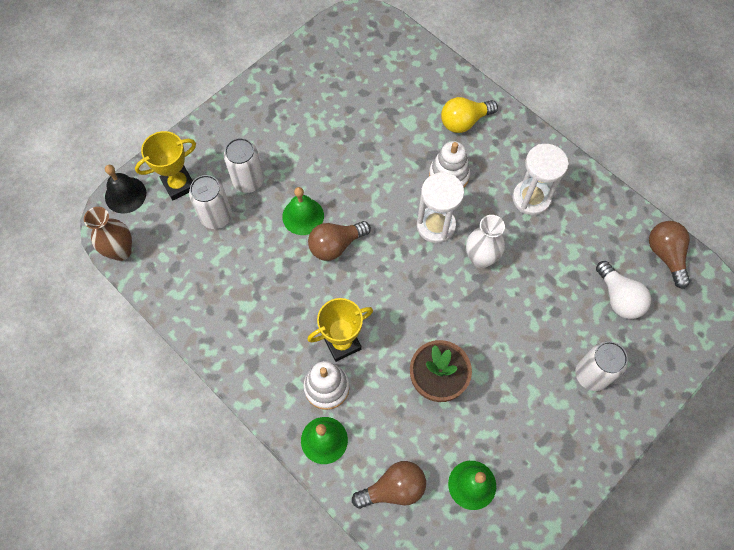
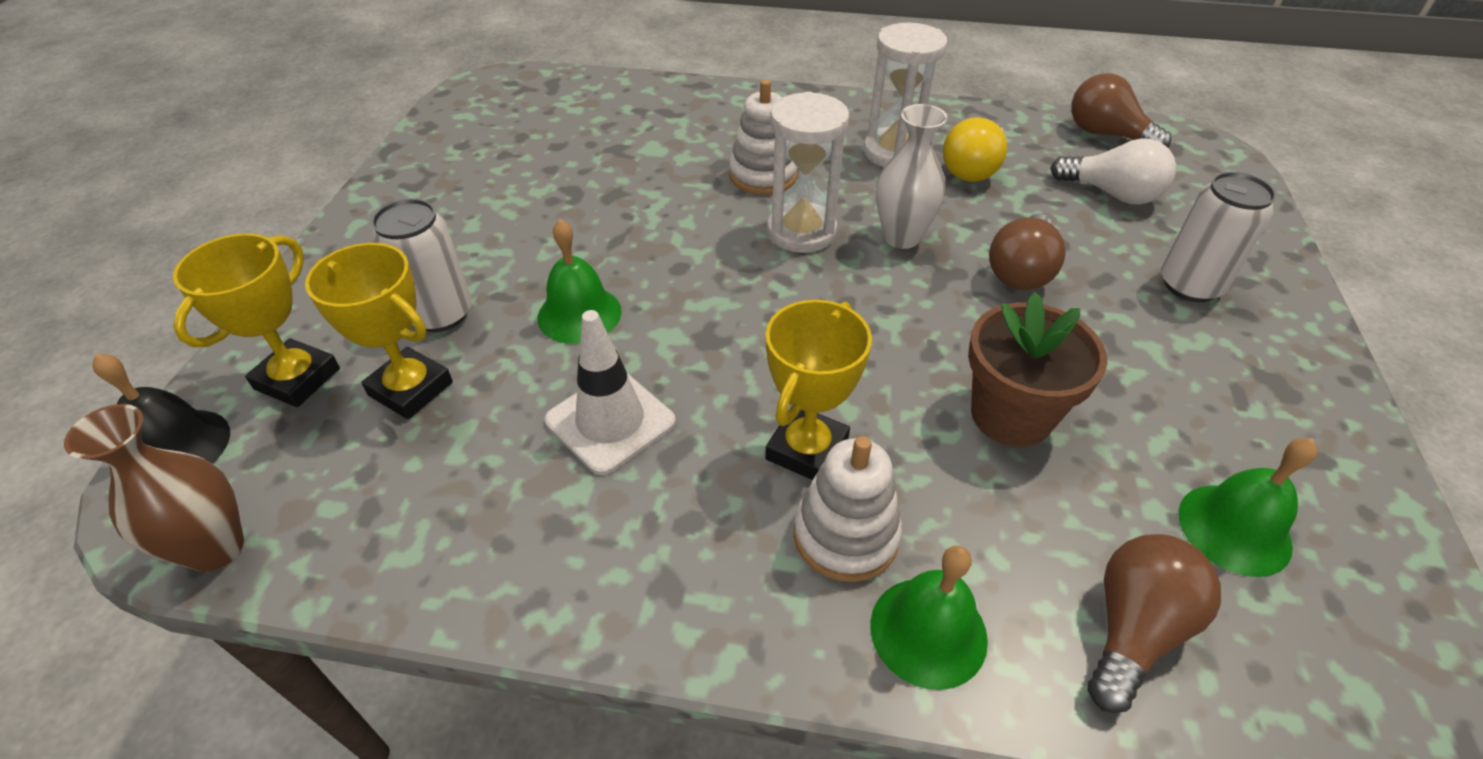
camera: 35 degrees left, 20 degrees down
white can [189,175,232,229] -> yellow trophy [305,243,453,419]
brown light bulb [308,221,371,261] -> brown light bulb moved to [989,214,1066,290]
yellow light bulb [441,97,498,133] -> yellow light bulb moved to [943,117,1007,182]
none -> white traffic cone [545,310,676,475]

